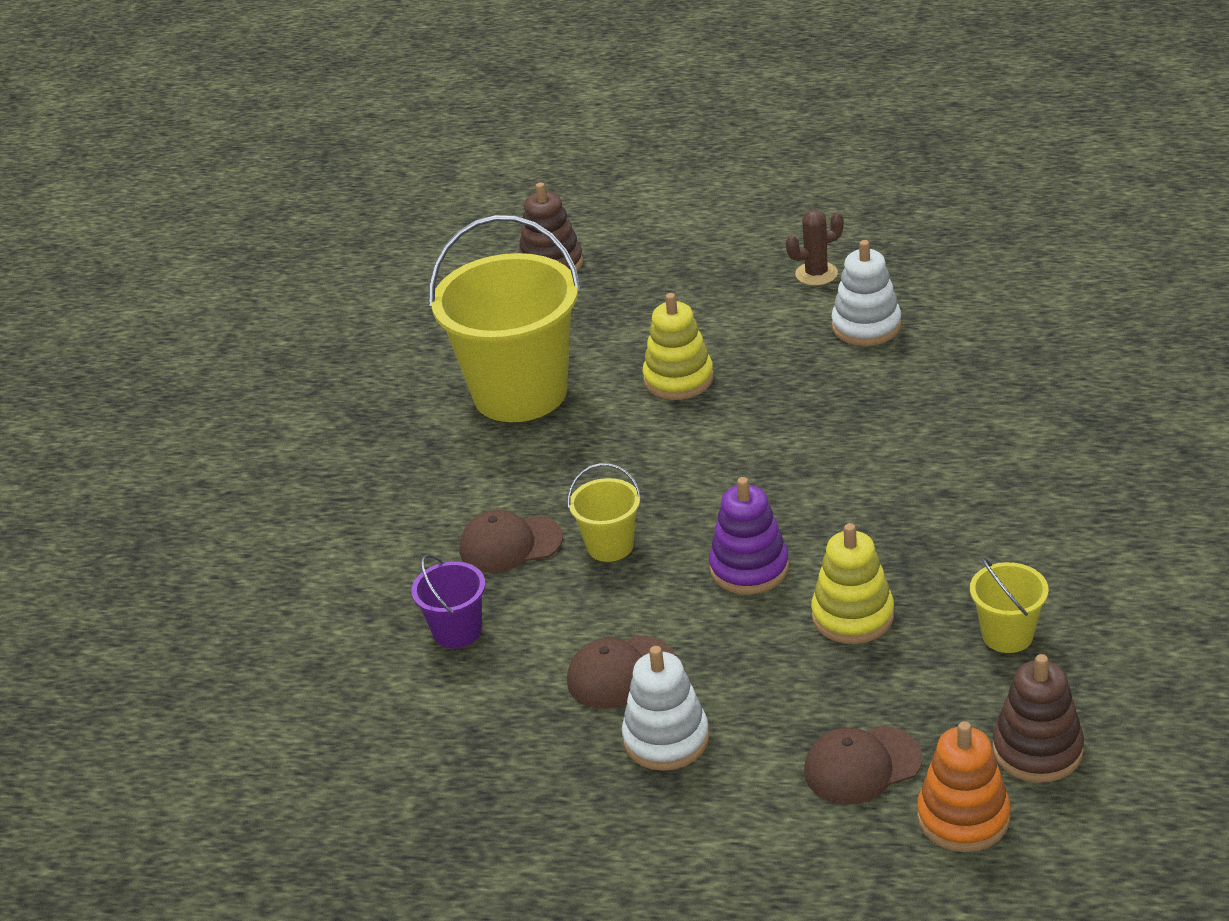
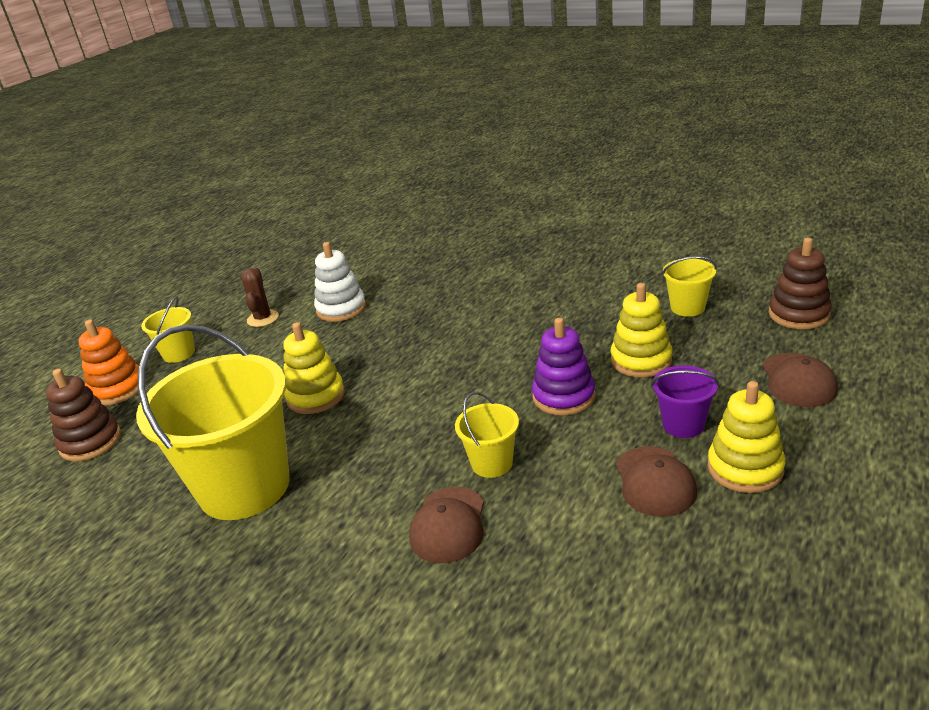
camera: 70 degrees left, 5 degrees down
purple bucket [412,554,485,649] -> purple bucket moved to [651,365,719,438]
white stacking toy [622,646,709,771] -> yellow stacking toy [708,381,785,493]
orange stacking toy [917,721,1011,852] -> orange stacking toy moved to [78,319,146,406]
none -> yellow bucket [141,296,195,363]

